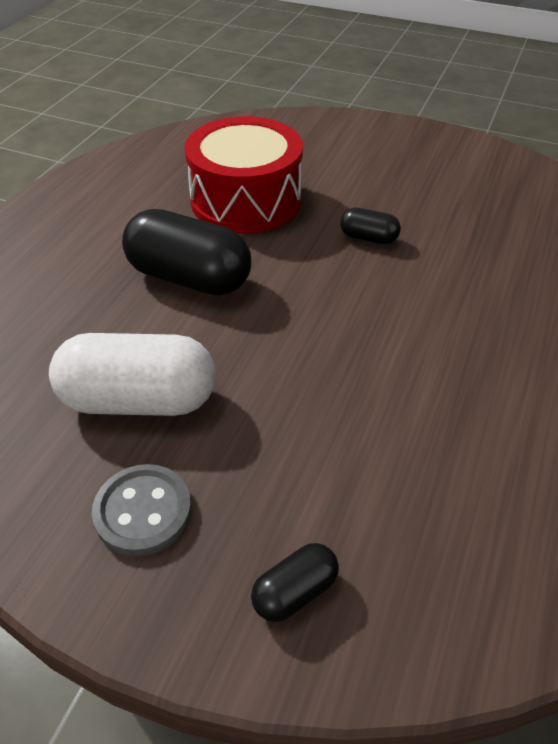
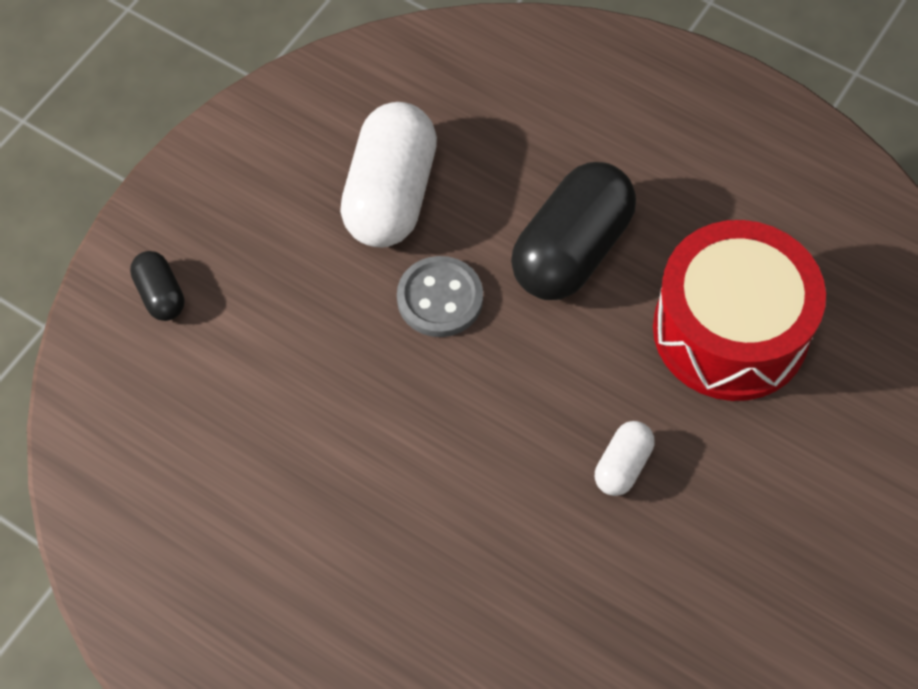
camera: 100 degrees right, 15 degrees up
grey button [92,464,192,556] -> grey button moved to [397,256,483,337]
black capsule [340,208,401,244] -> white capsule [595,421,654,496]

